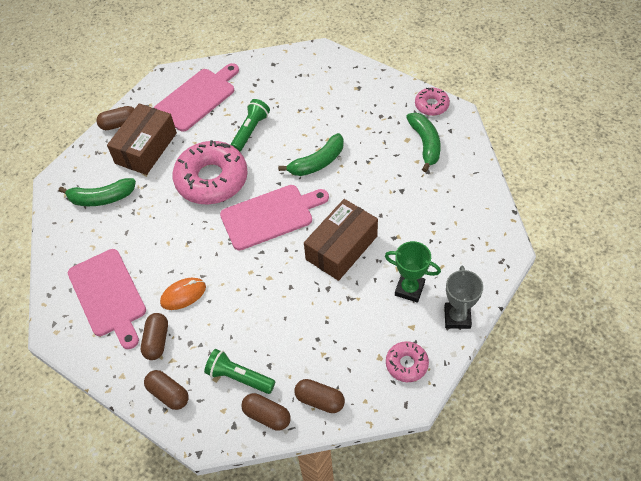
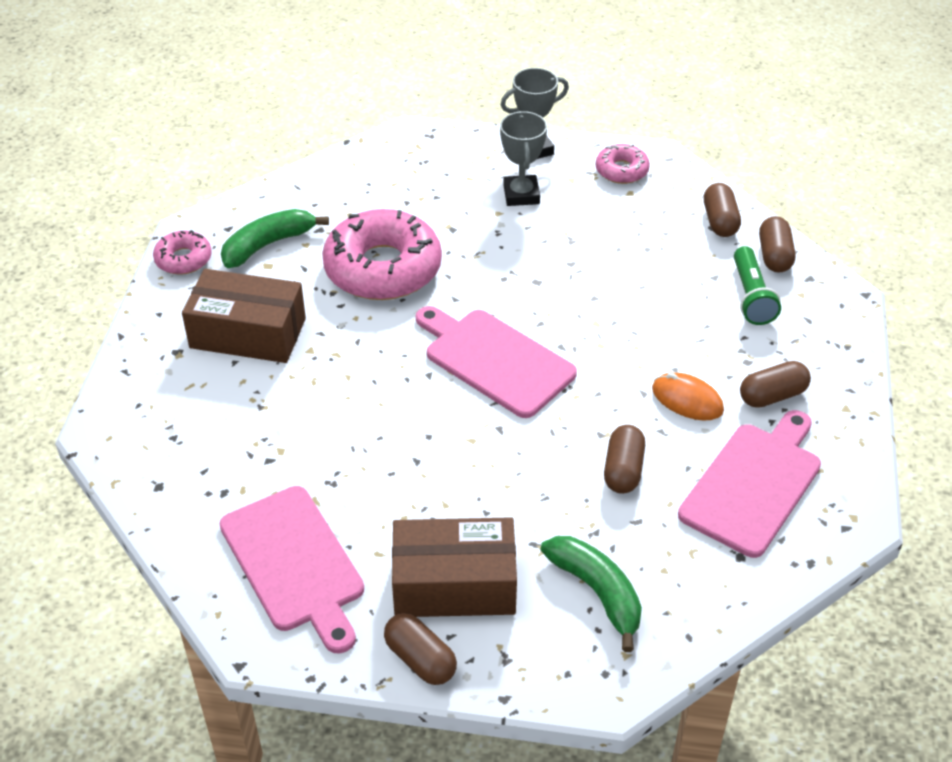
camera: 120 degrees left, 10 degrees down
brown capsule [144,370,189,410] -> brown capsule moved to [604,425,645,494]
pink cutting board [154,63,239,132] -> pink cutting board turned 135 degrees counterclockwise [220,486,364,653]
pink donut [172,140,248,204] -> pink donut moved to [322,209,442,300]
green flashlight [230,99,270,152] -> none
green banana [278,133,344,176] -> none
brown box [304,199,378,281] -> brown box moved to [182,269,306,363]
green trophy [385,241,441,303] -> grey trophy [500,111,547,206]

